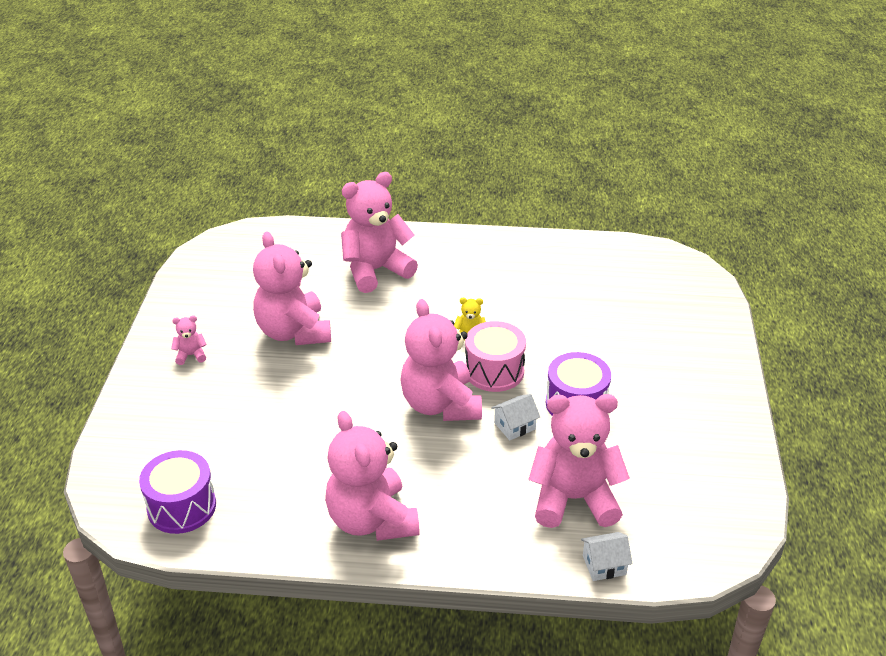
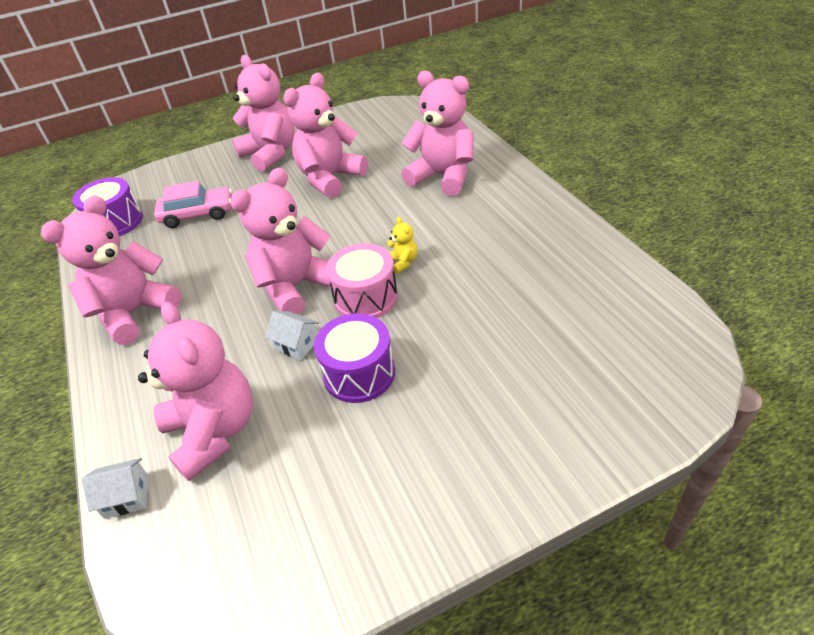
camera: 65 degrees right, 5 degrees up
pink teddy bear [171,315,207,365] -> pink teddy bear [232,55,295,172], size x2.45
white house [581,532,633,581] -> white house turned 60 degrees counterclockwise [82,458,149,519]
none -> pink car [154,181,232,228]

